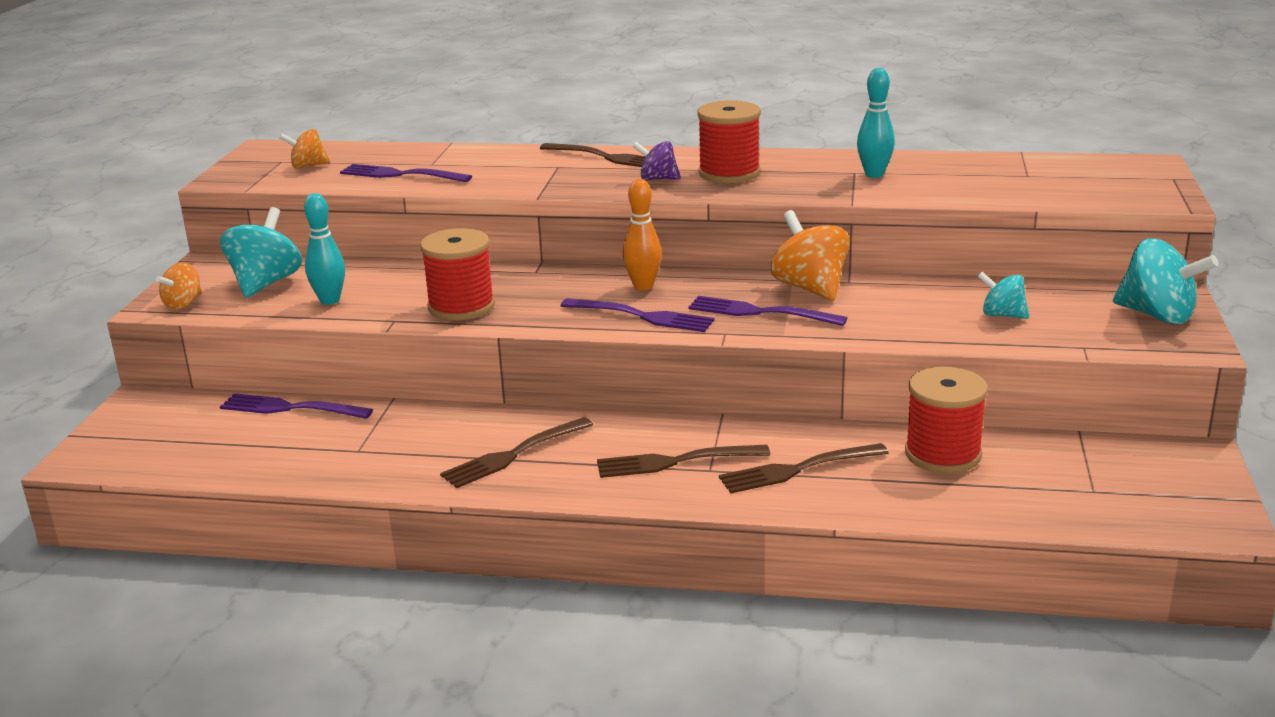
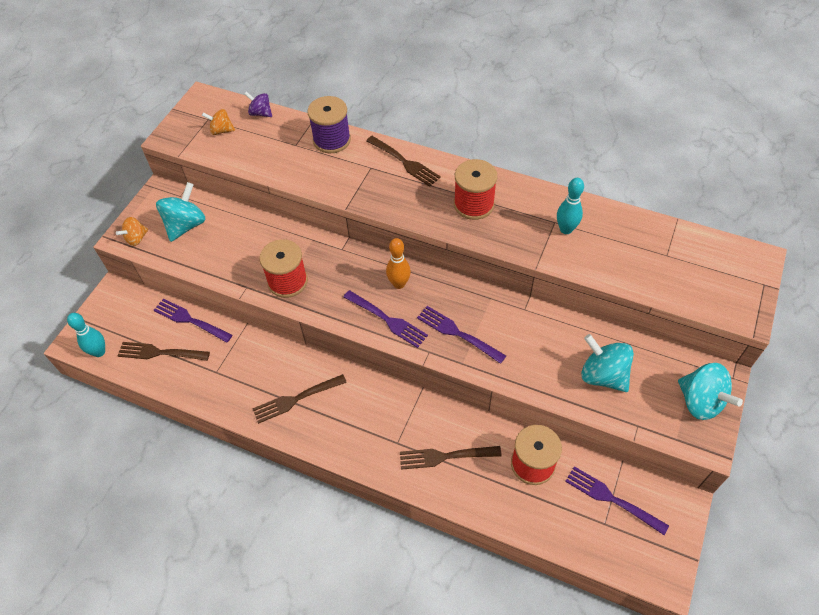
camera: 15 degrees right, 30 degrees up
turquoise bowling pin [304,193,345,305] -> turquoise bowling pin moved to [67,313,105,357]
purple fork [340,164,472,182] -> purple fork moved to [565,466,669,535]
brown fork [597,445,770,478] -> brown fork moved to [118,342,210,361]
purple spinning top [632,141,681,180] -> purple spinning top moved to [244,91,272,117]
orange spinning top [771,210,850,301] -> none
turquoise spinning top [977,272,1029,319] -> turquoise spinning top [581,334,634,392], size x1.72
none -> purple spool [308,96,351,153]

